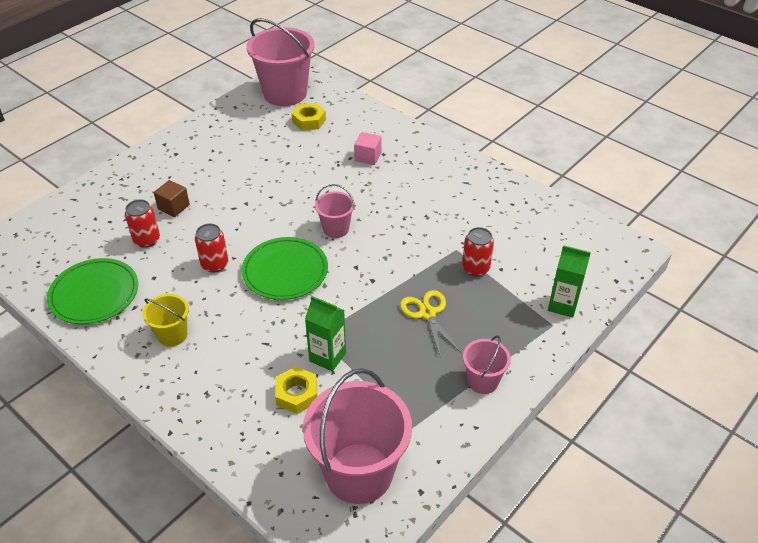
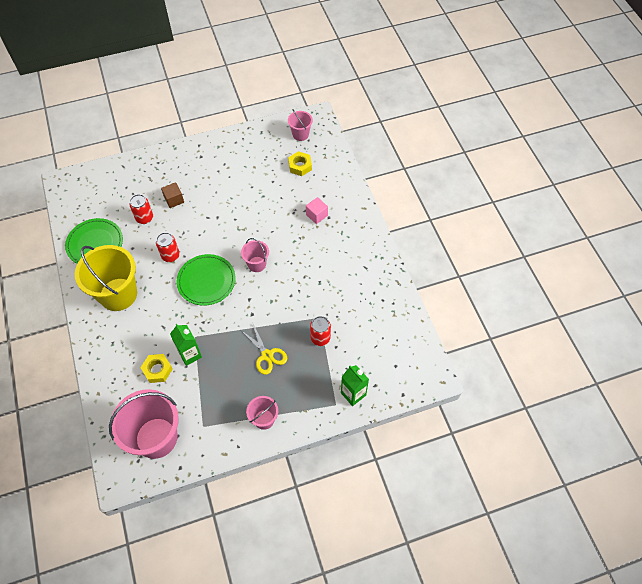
camera: 30 degrees right, 15 degrees up
yellow bucket [143,294,189,347] -> yellow bucket [75,245,137,311], size x2.00
pink bucket [247,18,315,106] -> pink bucket [288,109,313,141], size x0.50
yellow scissors [400,290,461,358] -> yellow scissors turned 135 degrees clockwise [242,322,287,375]

